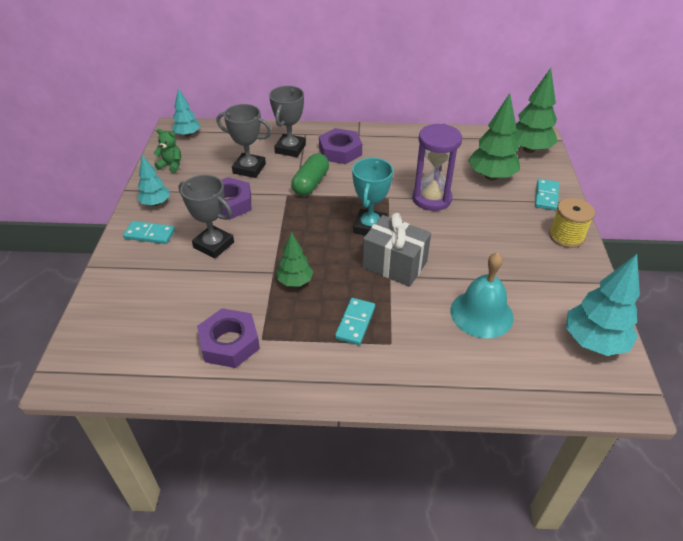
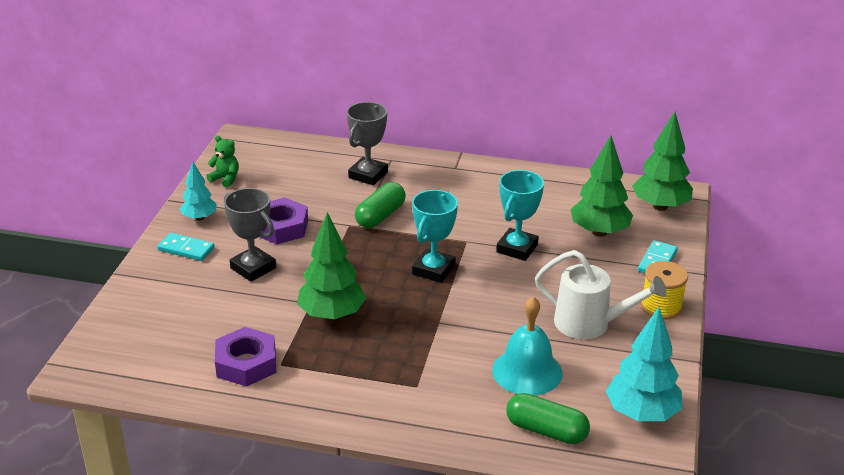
camera: 10 degrees right, 10 degrees down
turquoise tree [172,89,200,137] -> none
grey trophy [216,104,272,178] -> none
green tree [276,232,313,286] -> green tree [297,212,366,321], size x1.66
purple nut [319,128,362,164] -> none
turquoise domino [335,298,375,345] -> none
grey gift [362,213,431,287] -> none
purple hourglass [412,124,462,211] -> turquoise trophy [496,170,544,261]
none -> green capsule [506,393,590,444]
none -> white watering can [535,250,667,339]

